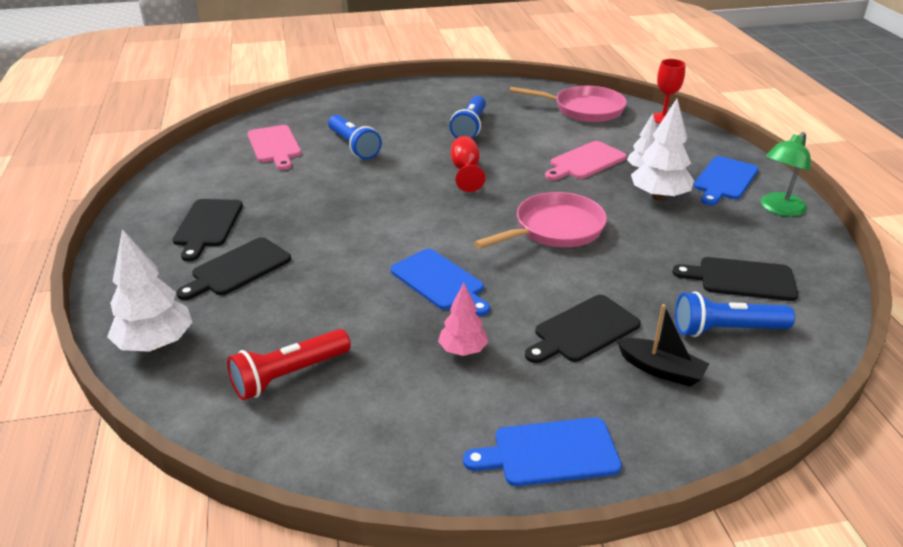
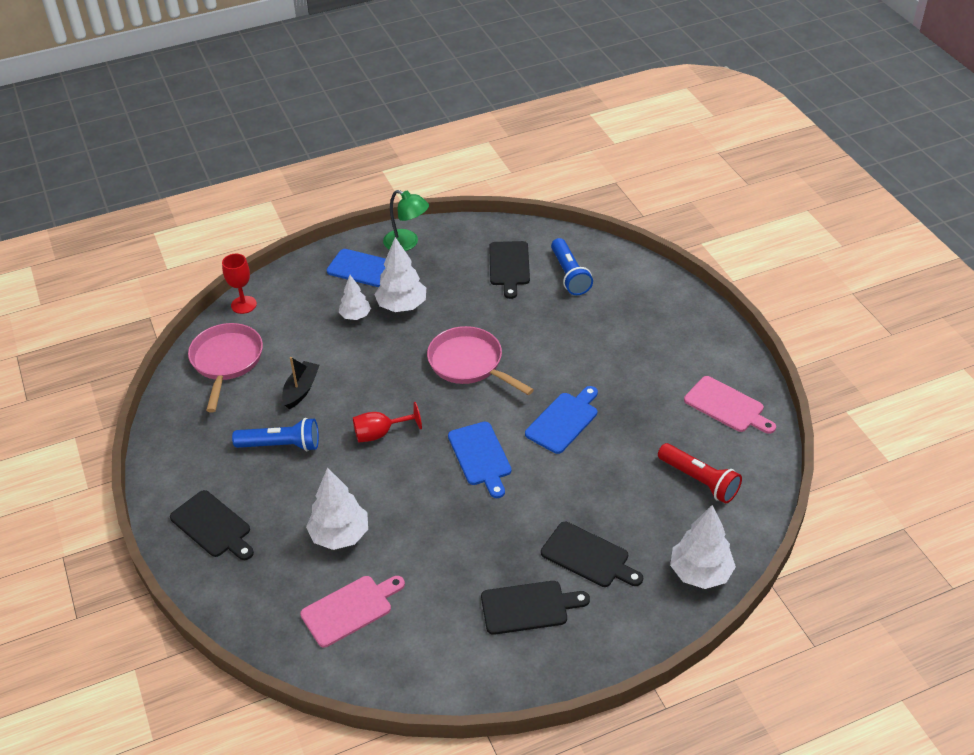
camera: 100 degrees left, 10 degrees up
blue flashlight [328,115,382,159] -> white tree [306,467,368,550]
pink tree [438,283,488,356] -> none
blue cutting board [463,417,622,486] -> blue cutting board moved to [448,422,512,498]
black cutting board [525,295,641,363] -> black cutting board moved to [170,490,254,560]
pink cutting board [545,141,627,180] -> pink cutting board moved to [684,376,776,434]
black boat [616,304,709,387] -> black boat moved to [282,357,320,409]

